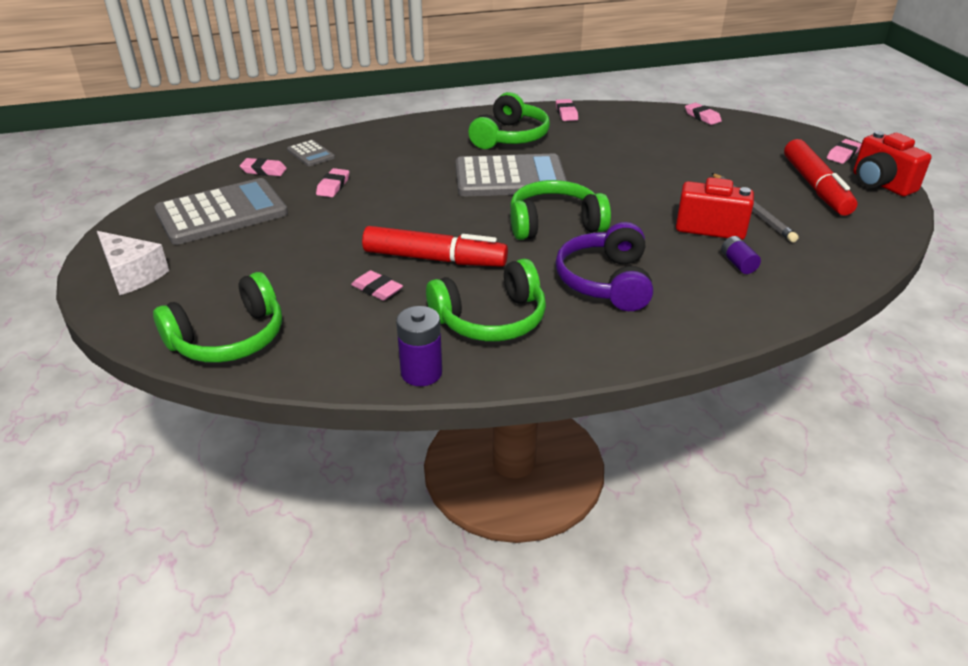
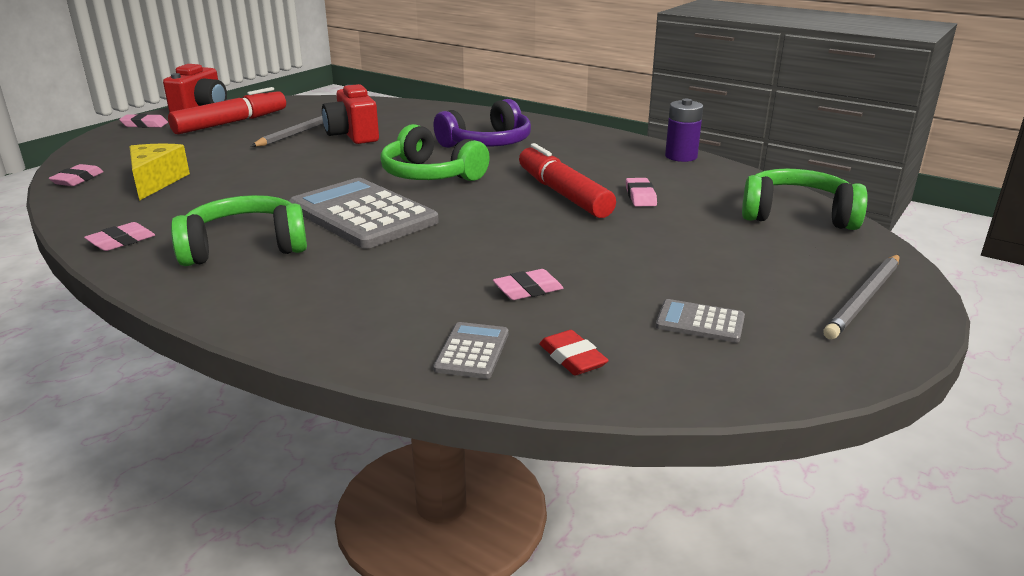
camera: 130 degrees left, 10 degrees down
white cheese [97,231,169,295] -> grey pencil [823,255,899,339]
grey calculator [154,178,288,245] -> grey calculator [656,299,745,343], size x0.45
pink eraser [240,158,287,176] -> red eraser [539,330,609,375]
green headphones [426,259,546,341] -> none
purple battery [721,236,761,274] -> none
none -> yellow cheese [130,144,190,201]

